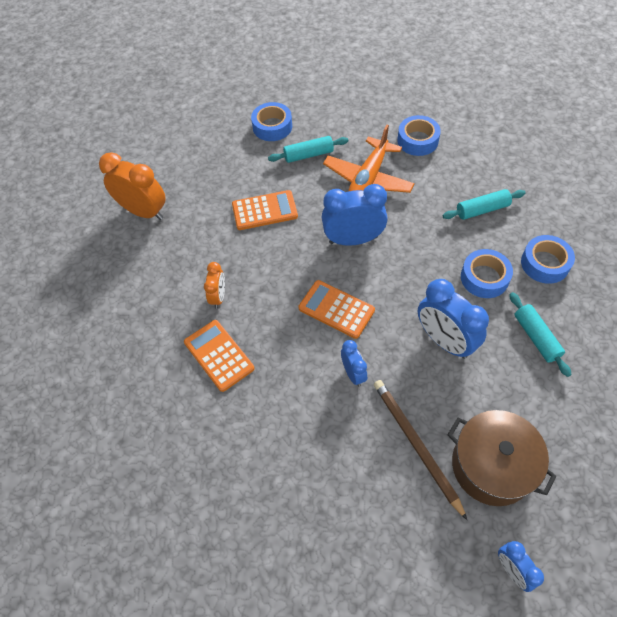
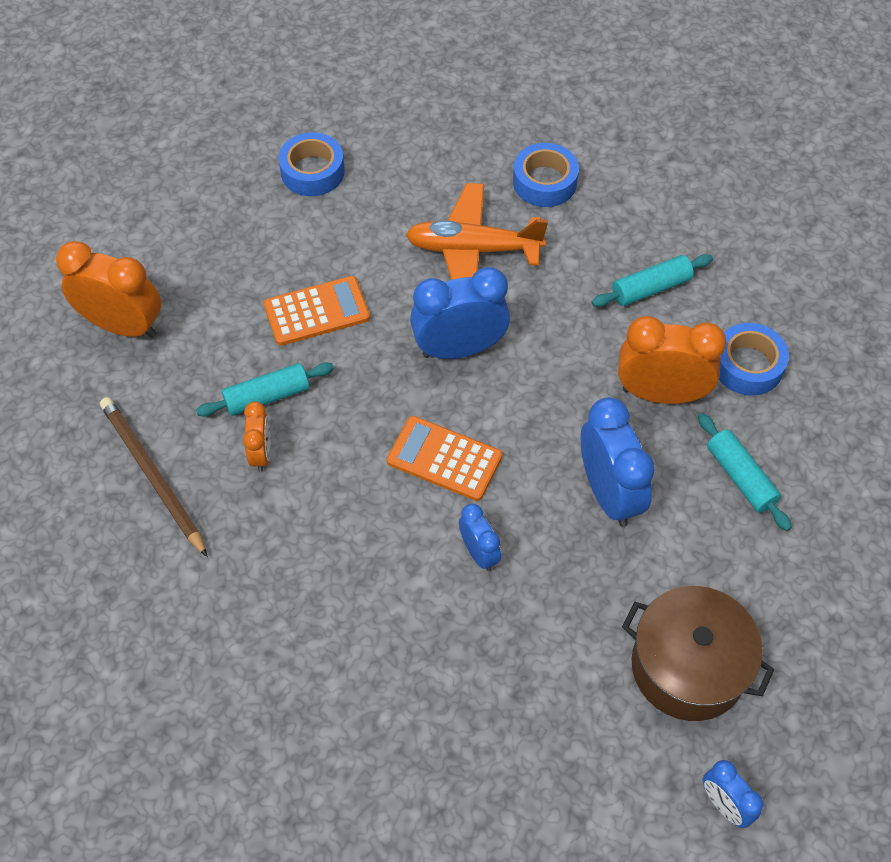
camera: 10 degrees left, 0 degrees up
orange calculator [184,320,255,392] -> none
turquoise rolling pin [268,136,348,163] -> turquoise rolling pin moved to [196,362,334,417]
orange plane [323,125,415,193] -> orange plane turned 75 degrees clockwise [406,183,548,280]
brown pencil [374,380,467,520] -> brown pencil moved to [100,397,208,557]
blue clock [418,279,489,359] -> blue clock turned 150 degrees counterclockwise [581,397,655,527]
blue tape [461,249,513,298] -> orange clock [618,316,726,404]

